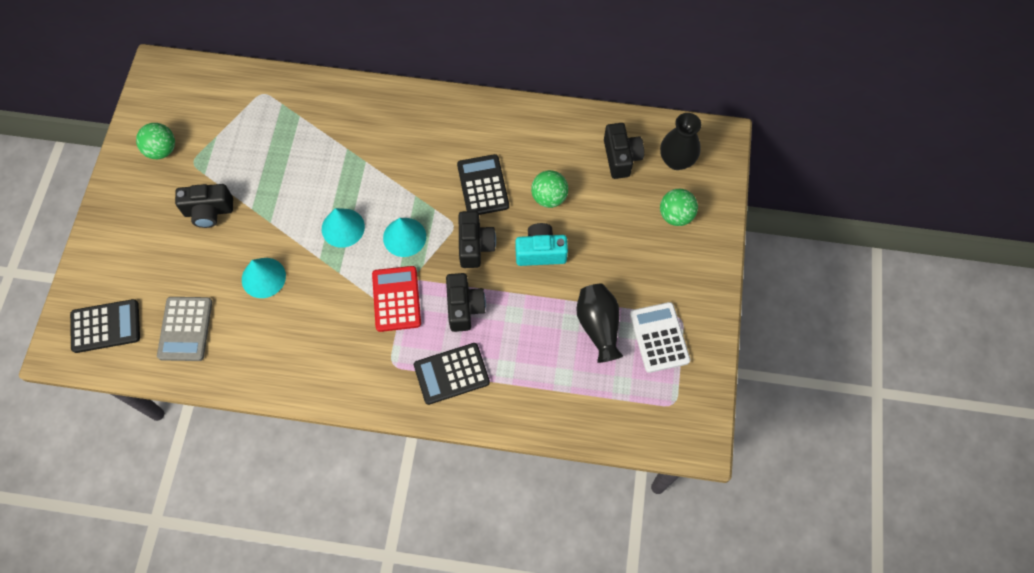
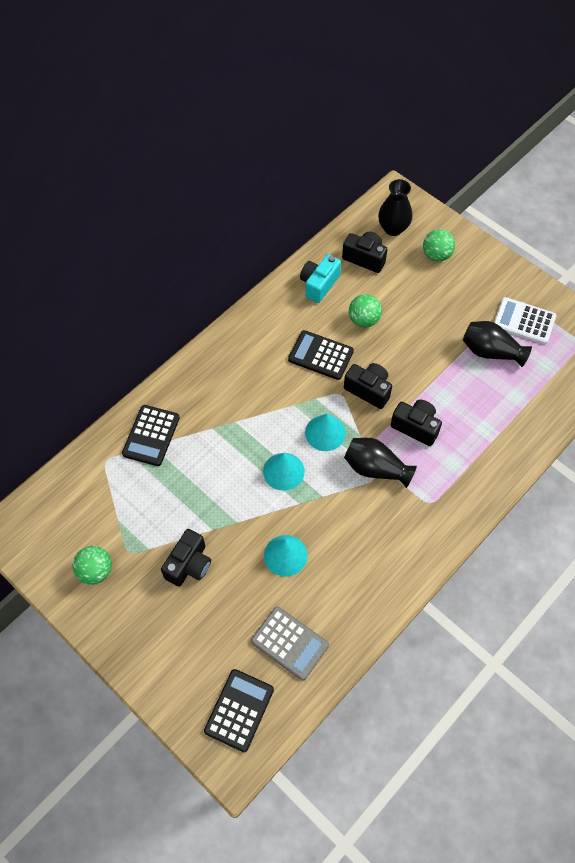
camera: 55 degrees left, 5 degrees down
red calculator [372,266,421,332] -> black vase [344,438,417,488]
black calculator [414,343,490,405] -> black calculator moved to [122,405,180,466]
turquoise camera [516,223,568,266] -> turquoise camera moved to [300,254,341,303]

